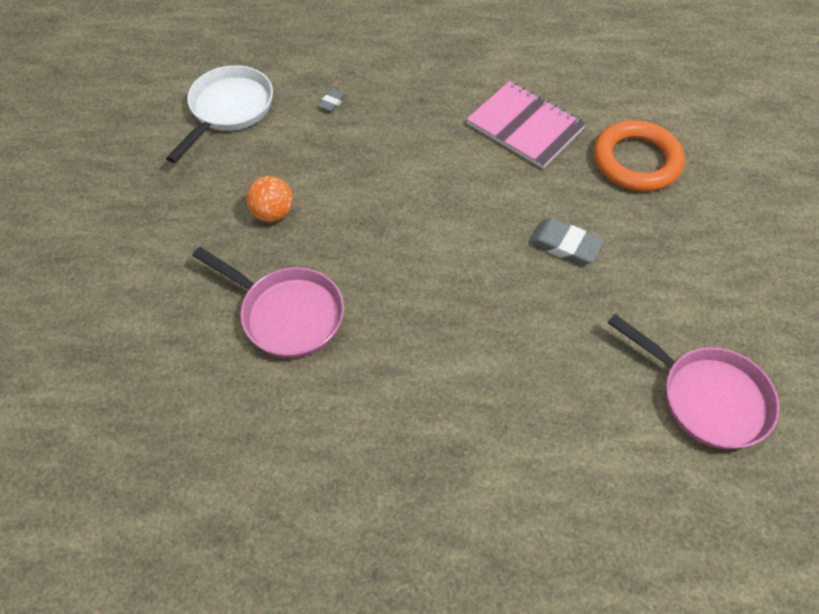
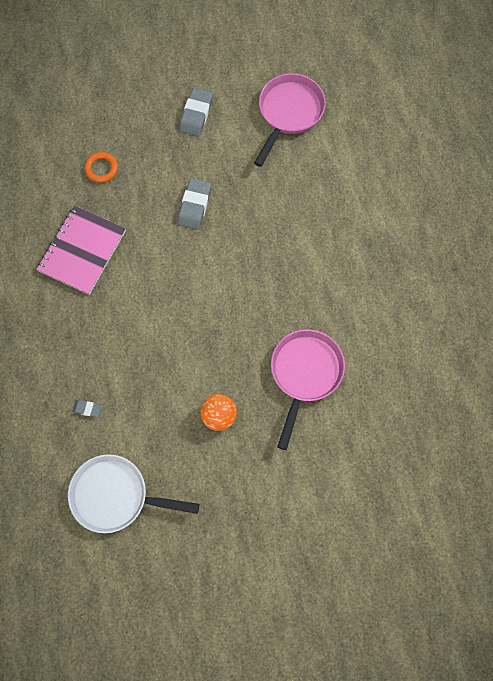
camera: 105 degrees left, 15 degrees up
orange ring [594,120,685,192] -> orange ring [85,152,118,183], size x0.49
none -> grey eraser [179,88,213,136]

